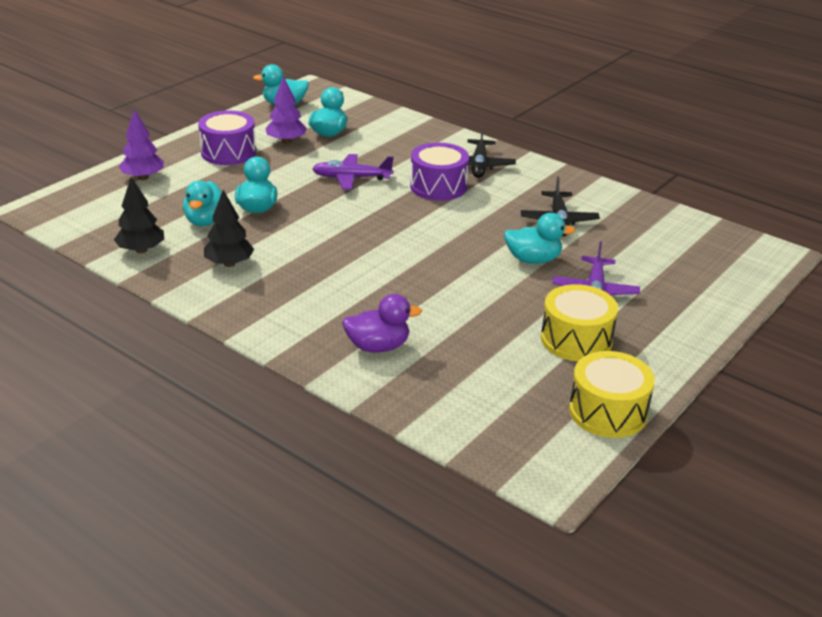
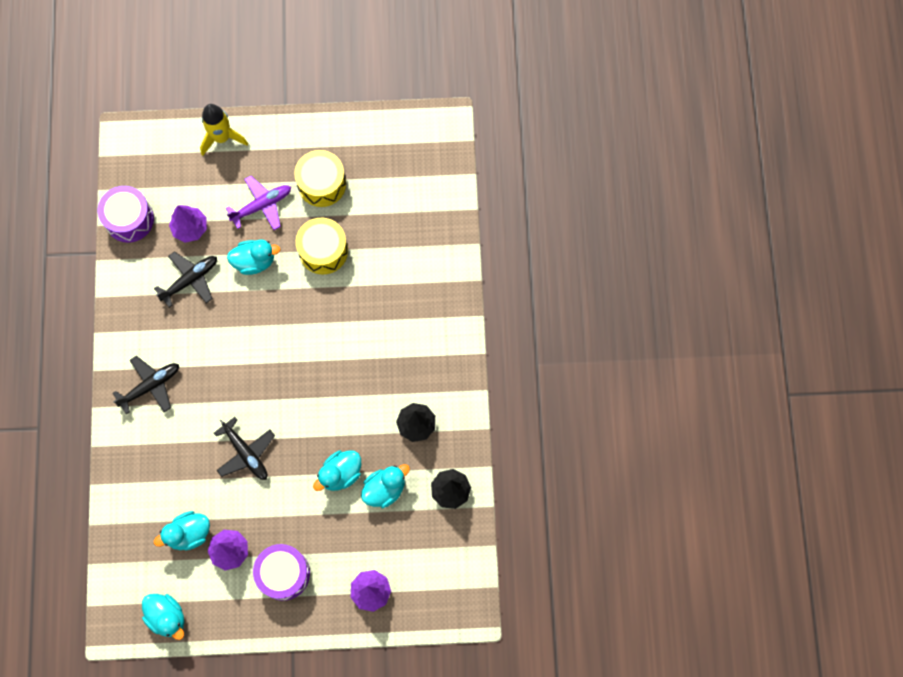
camera: 130 degrees left, 40 degrees up
purple plane [312,154,393,190] -> black plane [214,417,275,480]
purple duck [342,294,422,353] -> none
purple drum [410,143,469,201] -> purple drum moved to [98,186,154,243]
turquoise duck [504,213,575,264] -> turquoise duck turned 120 degrees clockwise [227,240,280,275]
yellow drum [569,351,655,438] -> yellow drum moved to [296,218,348,274]
none -> purple tree [169,205,207,243]
none -> yellow rocket [200,104,248,156]

